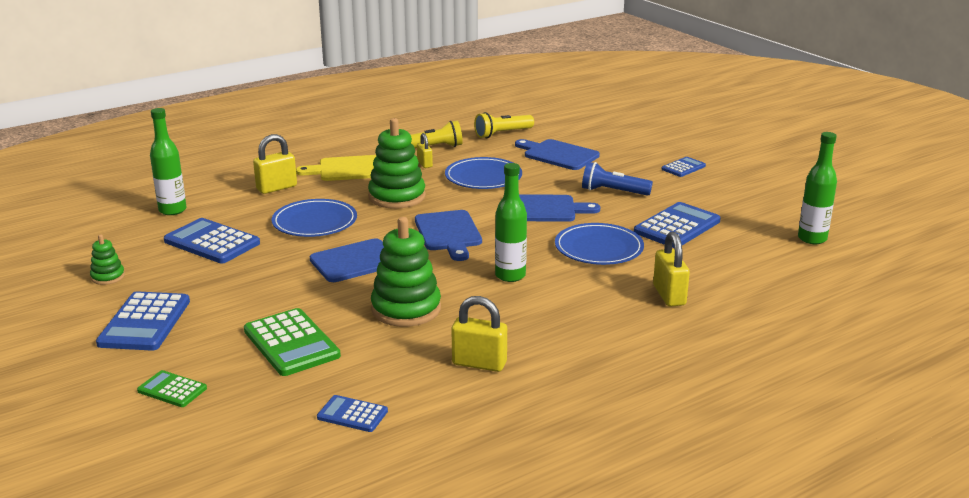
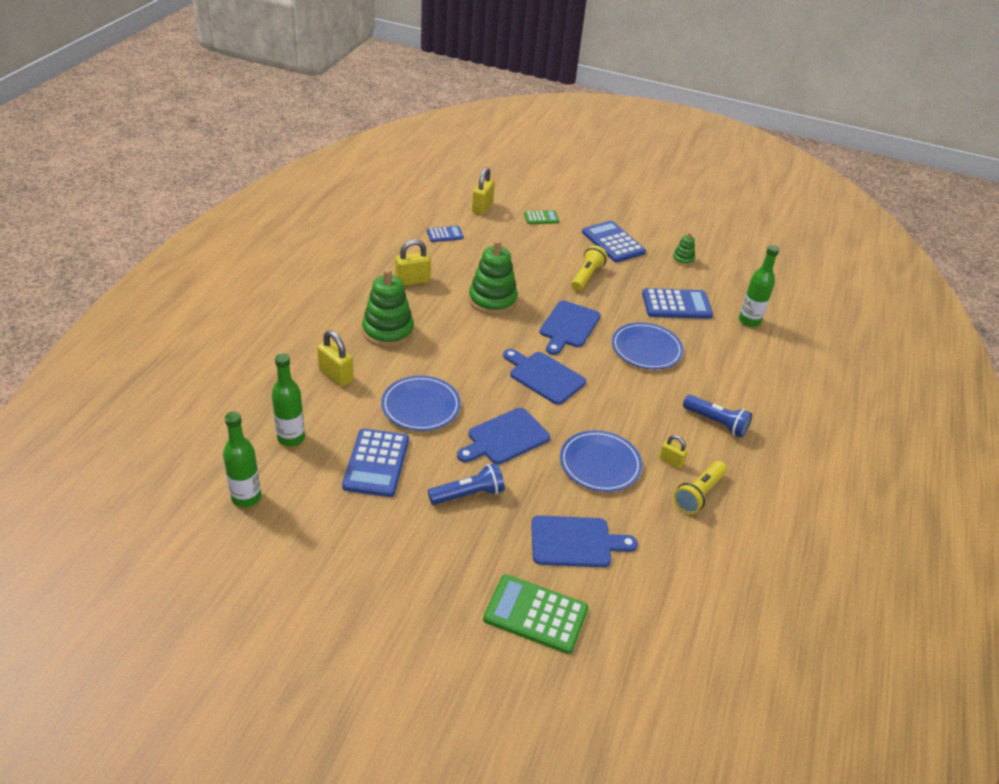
camera: 140 degrees right, 15 degrees up
green calculator [244,308,341,376] -> green calculator moved to [483,574,588,654]
yellow padlock [253,134,297,194] -> yellow padlock moved to [472,167,495,215]
yellow cutting board [296,155,376,181] -> blue flashlight [683,395,752,438]
green stacking toy [368,118,426,209] -> green stacking toy moved to [362,269,414,347]
yellow flashlight [474,112,534,138] -> yellow flashlight moved to [571,245,608,291]
green bottle [495,163,527,282] -> green bottle moved to [272,353,305,447]
blue calculator [661,157,706,177] -> none

